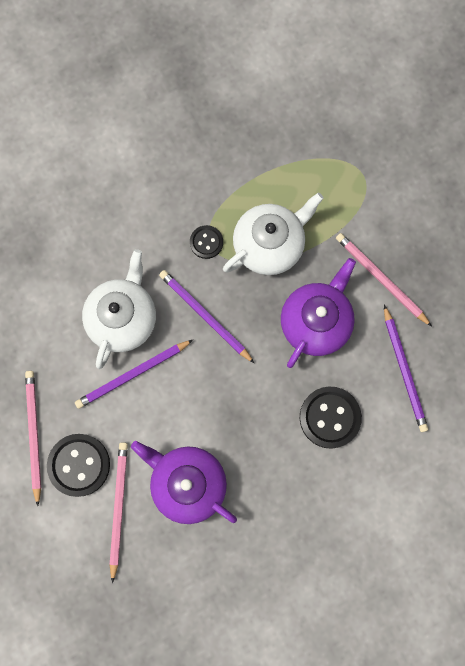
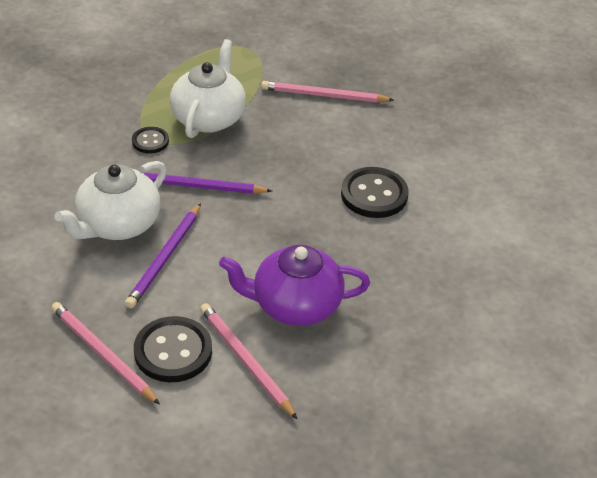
camera: 40 degrees left, 35 degrees down
white teapot [82,249,156,369] -> white teapot turned 120 degrees counterclockwise [55,161,167,240]
purple teapot [281,258,356,368] -> none
purple pencil [384,305,428,432] -> none

